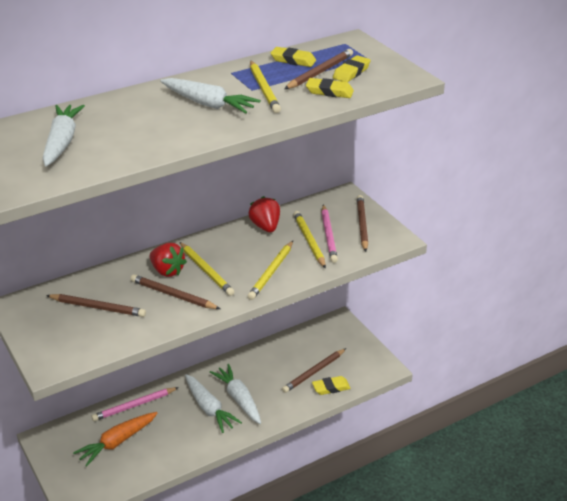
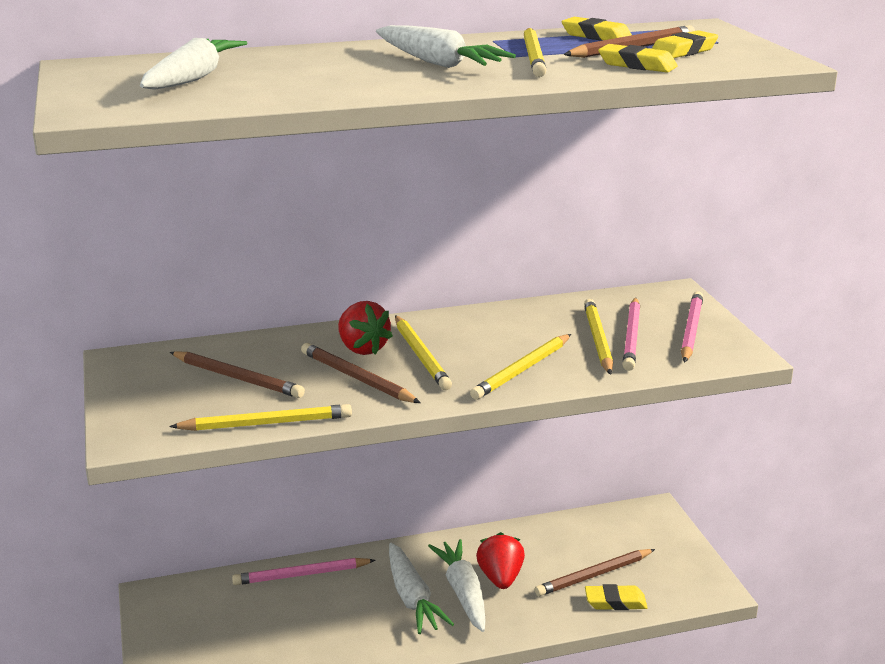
camera: 15 degrees right, 10 degrees down
orange carrot [73,412,158,467] -> none
red strawberry [249,196,280,232] -> red strawberry moved to [476,532,525,589]
brown pencil [357,195,368,252] -> pink pencil [681,291,703,362]
none -> yellow pencil [169,404,352,431]

